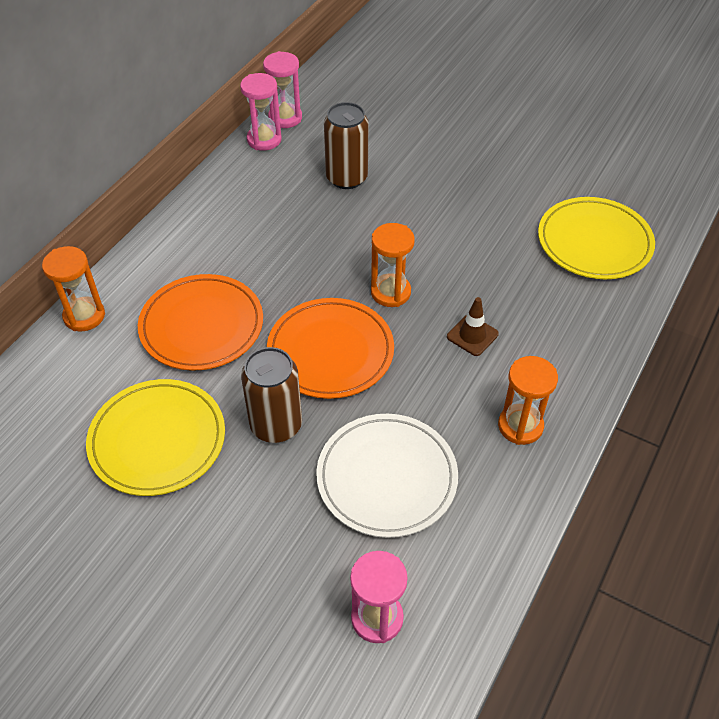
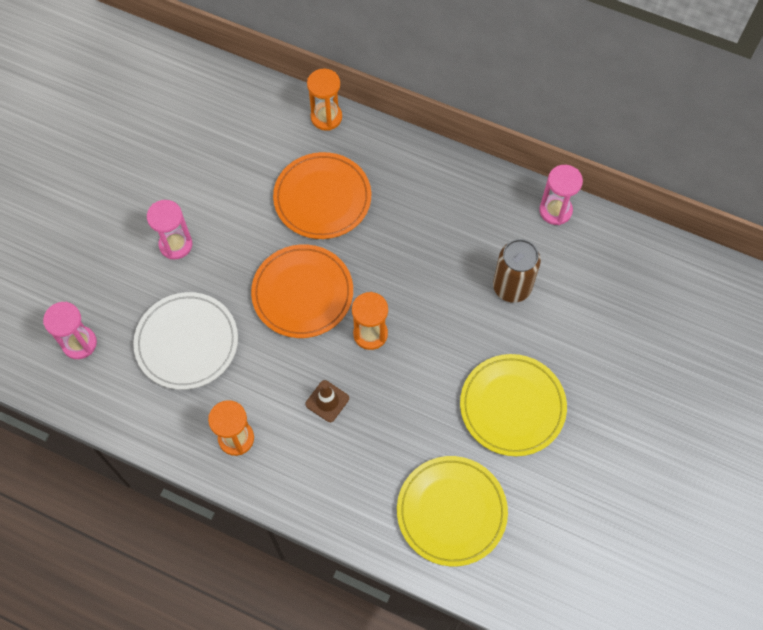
camera: 85 degrees right, 15 degrees up
yellow plate [86,379,225,496] -> yellow plate moved to [460,354,567,456]
brown can [241,347,302,443] -> none
pink hourglass [263,51,302,128] -> pink hourglass moved to [147,200,193,259]

